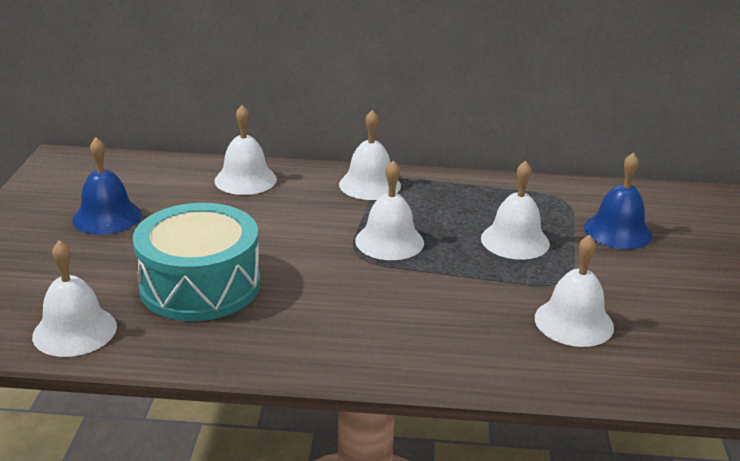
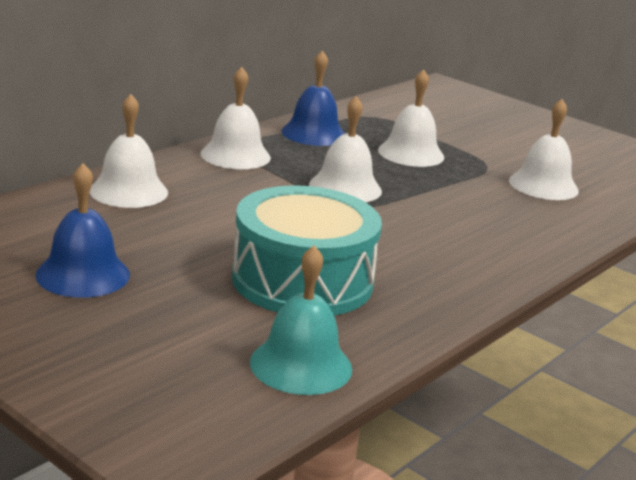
camera: 55 degrees left, 5 degrees down
white bell [32,240,117,357] -> turquoise bell [250,245,352,395]
blue bell [584,153,652,249] -> blue bell moved to [281,50,345,146]

